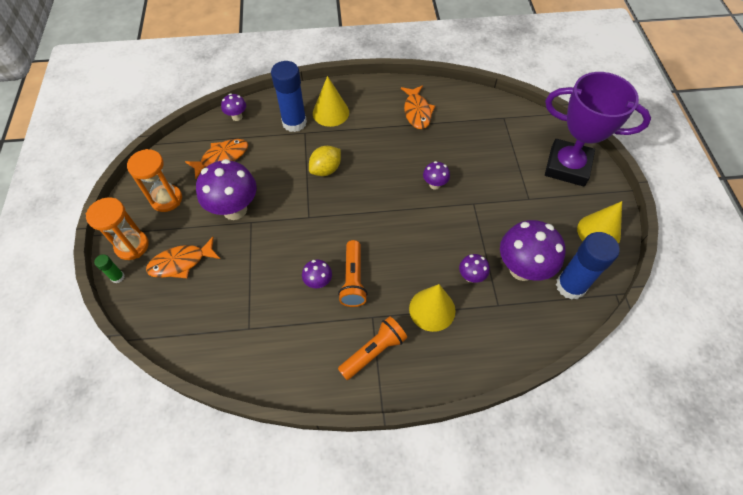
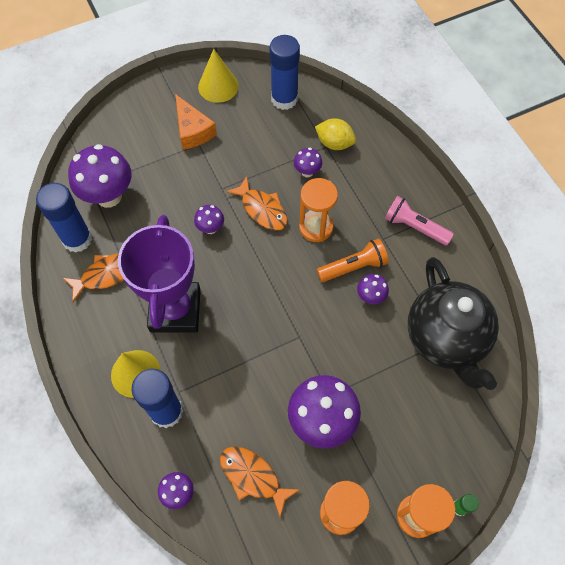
camera: 110 degrees left, 5 degrees up
orange fish [146,237,220,278] -> orange fish moved to [226,176,288,230]
yellow lemon [309,146,341,176] -> yellow lemon moved to [315,118,356,150]
orange flashlight [338,316,407,380] -> pink flashlight [384,196,454,246]
yellow cone [409,284,456,332] -> none
purple mushroom [500,220,566,281] -> purple mushroom moved to [68,144,132,208]
purple trophy [545,72,651,187] -> purple trophy moved to [118,215,201,333]
none -> blue glue stick [36,183,92,253]
none -> orange cheese [175,94,217,150]
none -> orange hourglass [299,178,338,242]
none -> black teapot [408,257,499,390]

